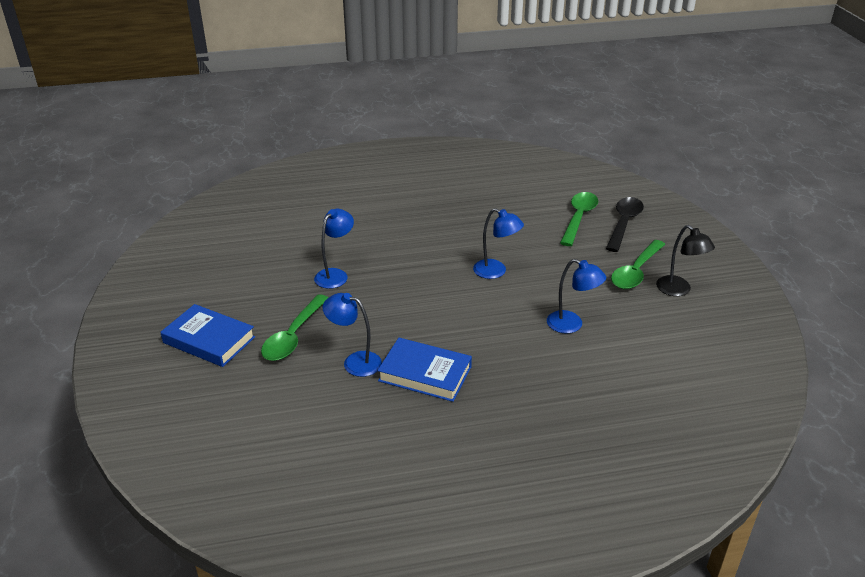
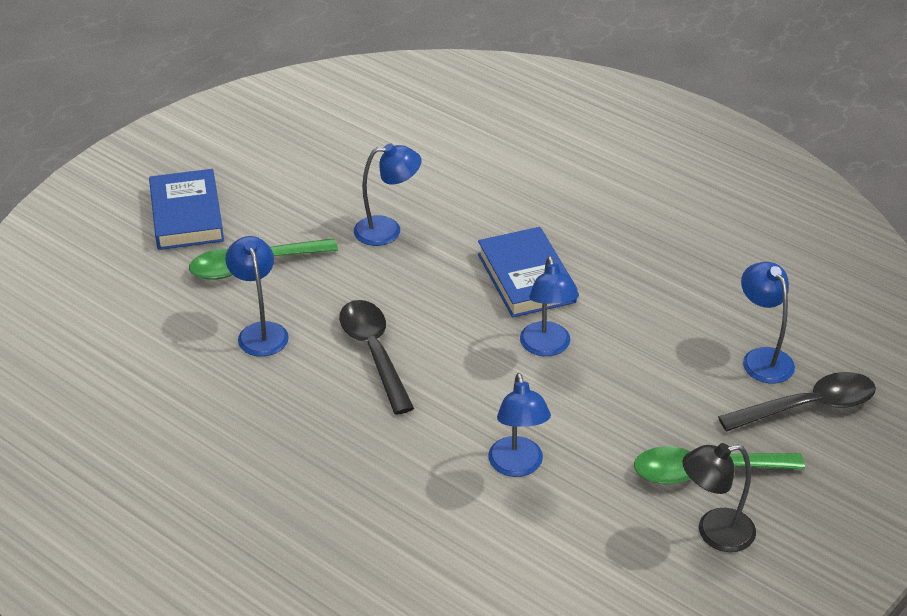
camera: 50 degrees right, 5 degrees up
blue book [377,338,472,402] -> blue book moved to [478,227,577,318]
green spoon [560,192,598,246] -> blue lamp [741,262,795,383]
black lamp [656,225,715,296] -> black lamp turned 60 degrees clockwise [683,443,756,552]
none -> black spoon [339,300,414,415]

